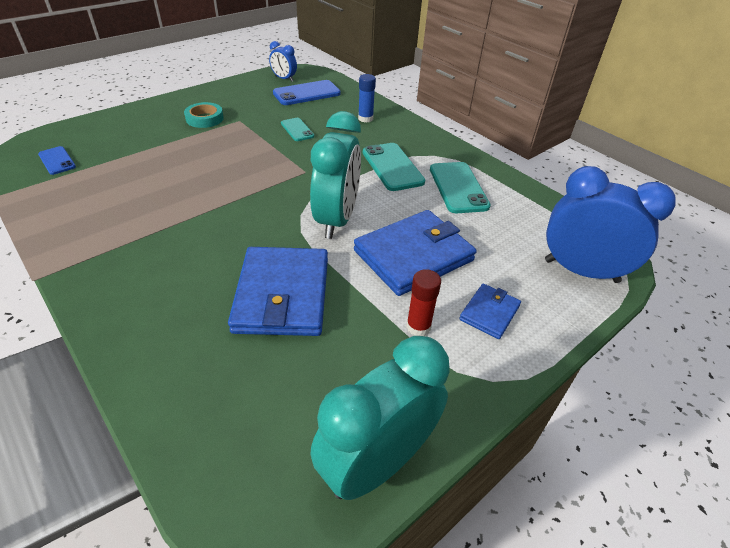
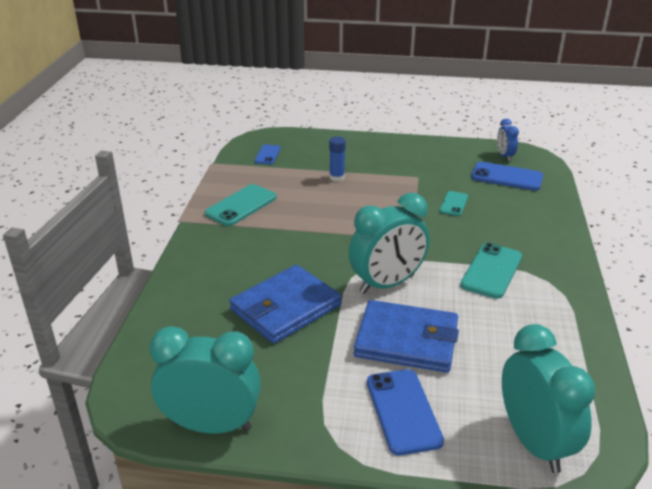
camera: 50 degrees right, 10 degrees down
turquoise tape [184,102,224,128] -> none
blue glue stick [358,74,376,123] -> blue glue stick moved to [329,137,346,182]
red glue stick [406,269,441,336] -> none
turquoise phone [430,162,491,213] -> turquoise phone moved to [205,184,277,226]
blue wallet [459,284,521,339] -> blue phone [367,369,444,455]
blue clock [545,166,676,283] -> turquoise clock [502,324,596,473]

